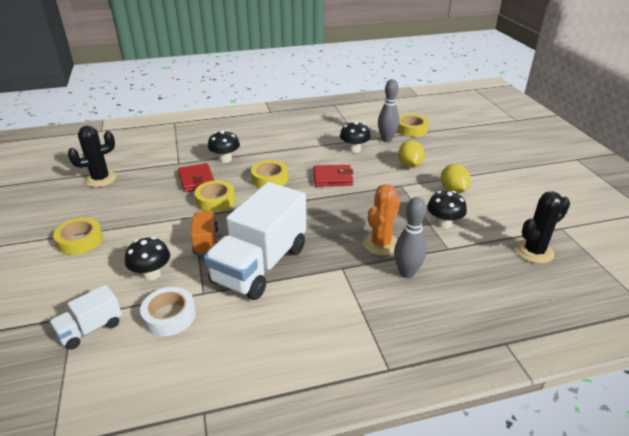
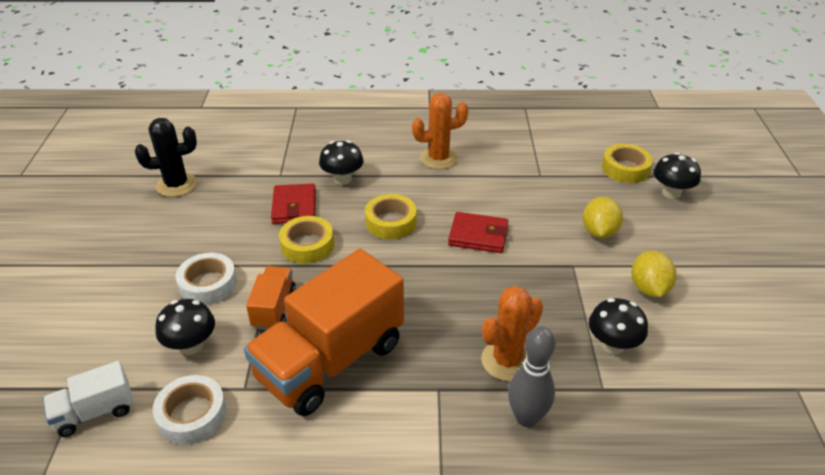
camera: 15 degrees right, 5 degrees up
yellow tape [53,218,103,255] -> none
white truck [204,182,306,300] -> orange truck [244,249,404,416]
black mushroom [340,121,371,153] -> black mushroom moved to [653,153,701,199]
grey bowling pin [378,79,400,142] -> none
black cactus [515,191,570,264] -> none
none -> white tape [176,253,237,305]
none -> orange cactus [412,93,469,169]

